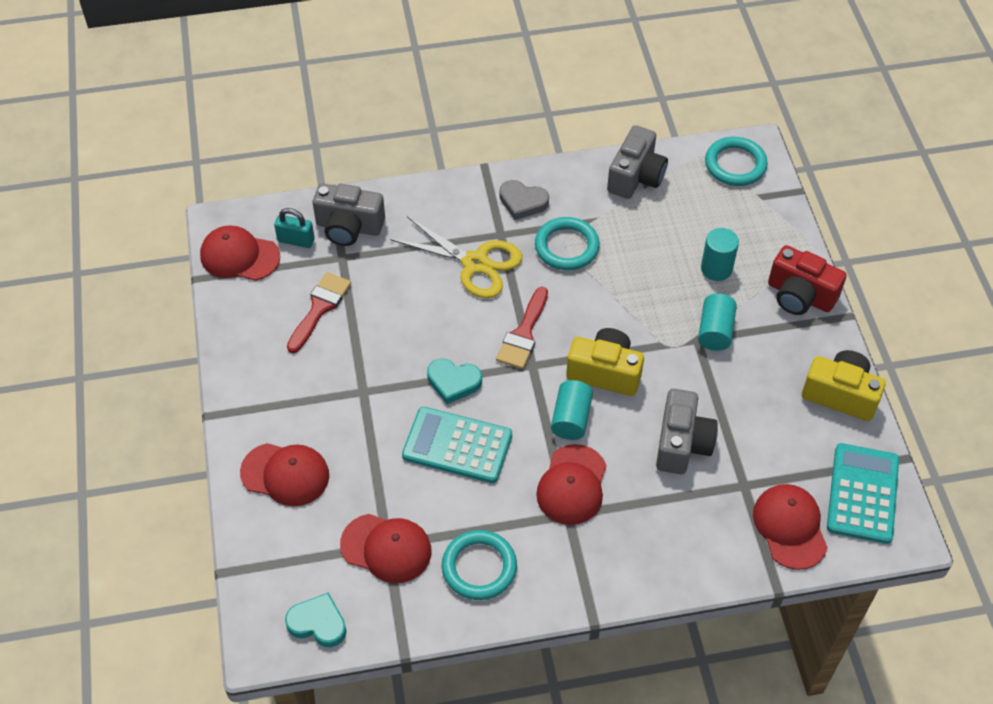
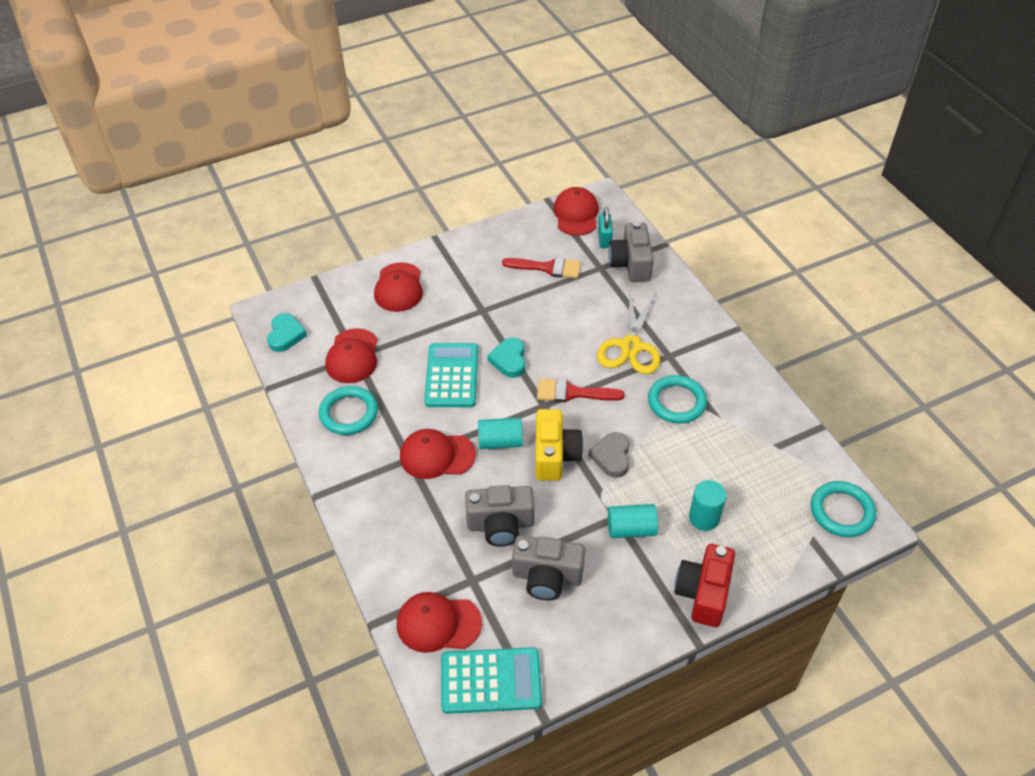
camera: 75 degrees right, 5 degrees down
grey heart [499,180,549,220] -> grey heart moved to [589,432,630,478]
grey camera [607,125,668,199] -> grey camera moved to [512,535,585,601]
red cap [753,484,828,570] -> red cap turned 150 degrees counterclockwise [397,592,482,653]
yellow camera [802,350,886,421] -> none

